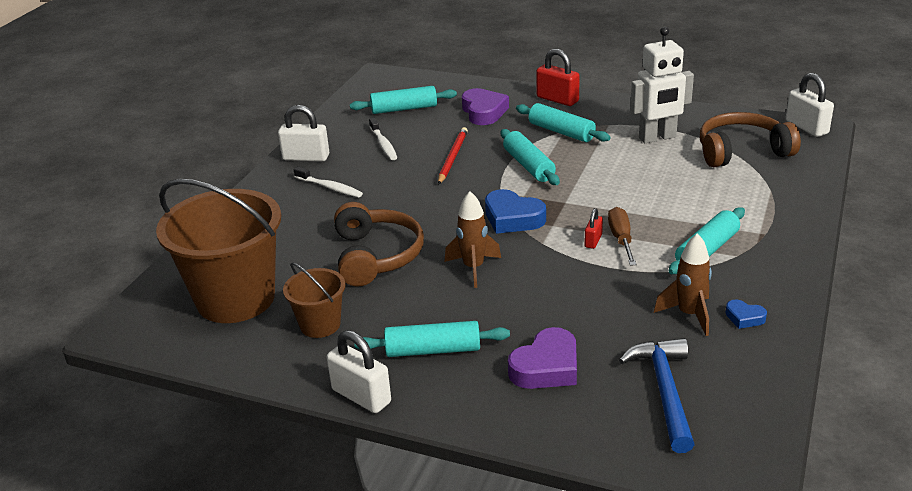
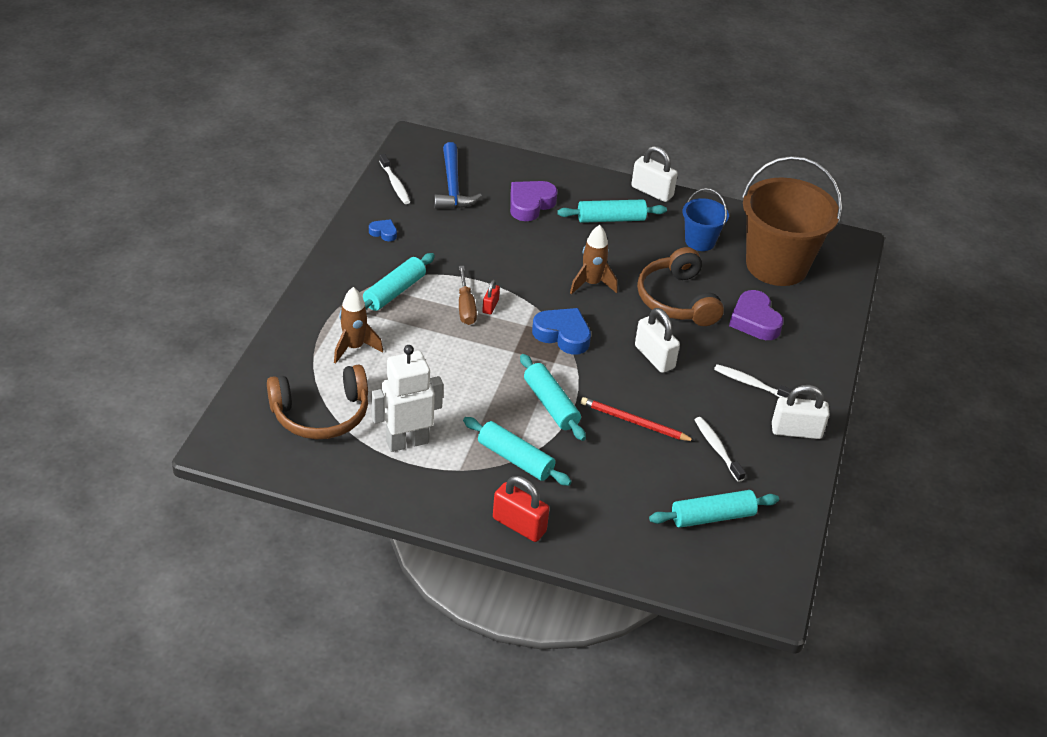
camera: 170 degrees right, 10 degrees up
brown bucket [283,262,345,338] -> blue bucket [683,188,729,251]
red pencil [438,127,468,185] -> red pencil turned 105 degrees clockwise [581,397,695,441]
purple heart [462,88,509,125] -> purple heart moved to [729,290,784,340]
brown rocket [654,233,712,336] -> brown rocket moved to [334,287,383,364]
white padlock [786,73,834,137] -> white padlock moved to [635,308,680,373]
none -> white toothbrush [379,154,410,204]

